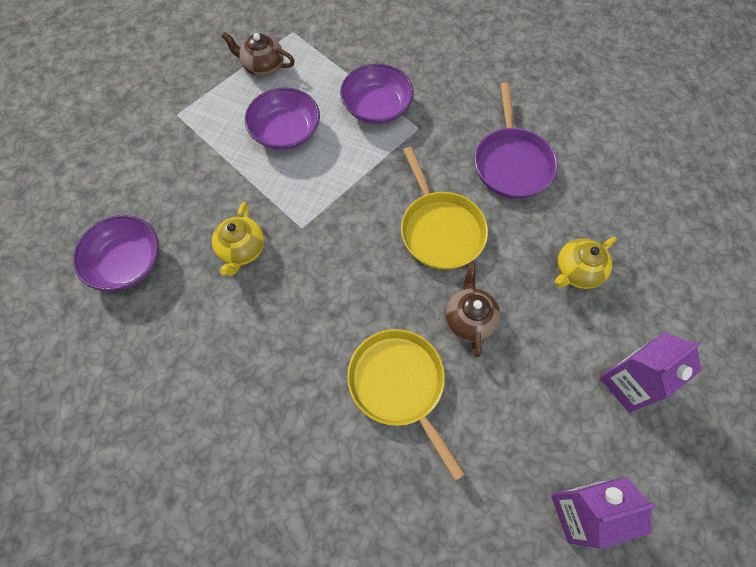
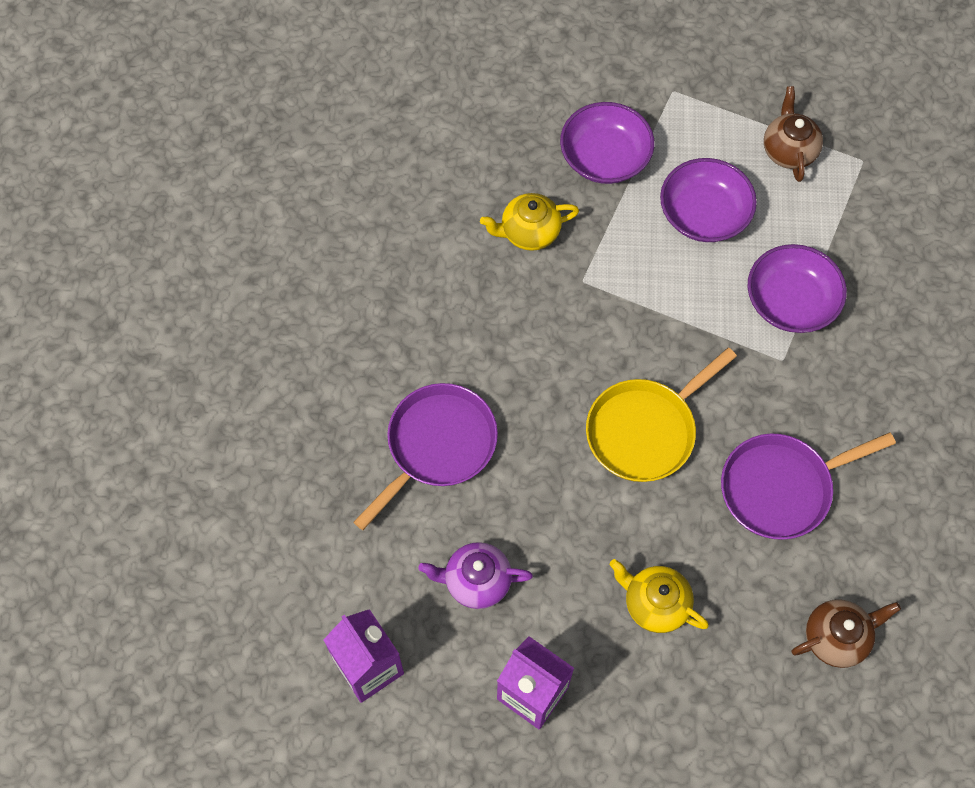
camera: 70 degrees right, 0 degrees up
purple bowl [73,215,159,291] -> purple bowl moved to [560,102,654,184]
yellow pan [347,329,465,481] -> purple pan [353,383,498,530]
brown teapot [445,263,500,357] -> brown teapot moved to [792,599,901,668]
none -> purple teapot [418,542,533,609]

